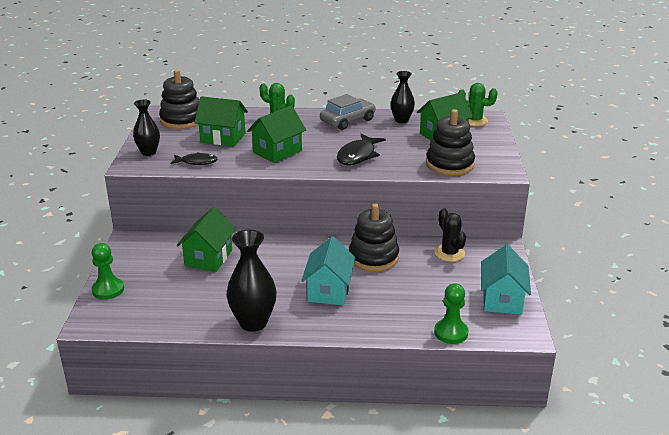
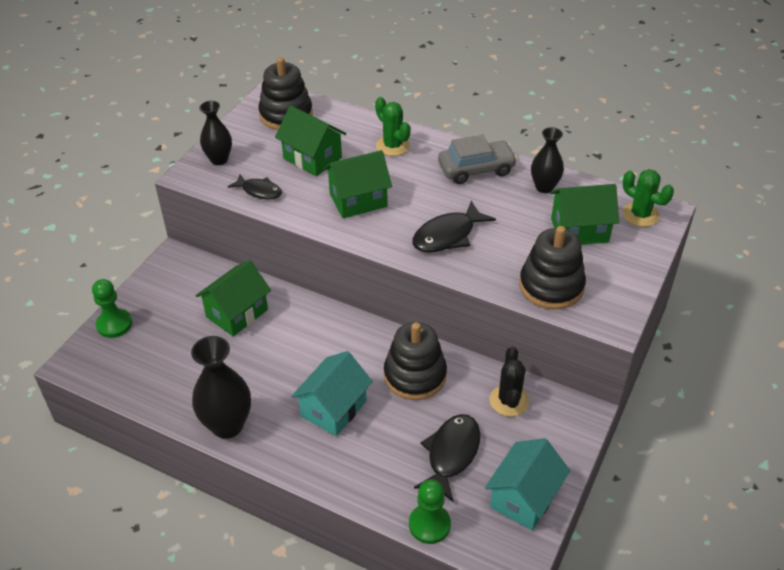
camera: 25 degrees right, 15 degrees up
none -> black fish [414,414,480,502]

